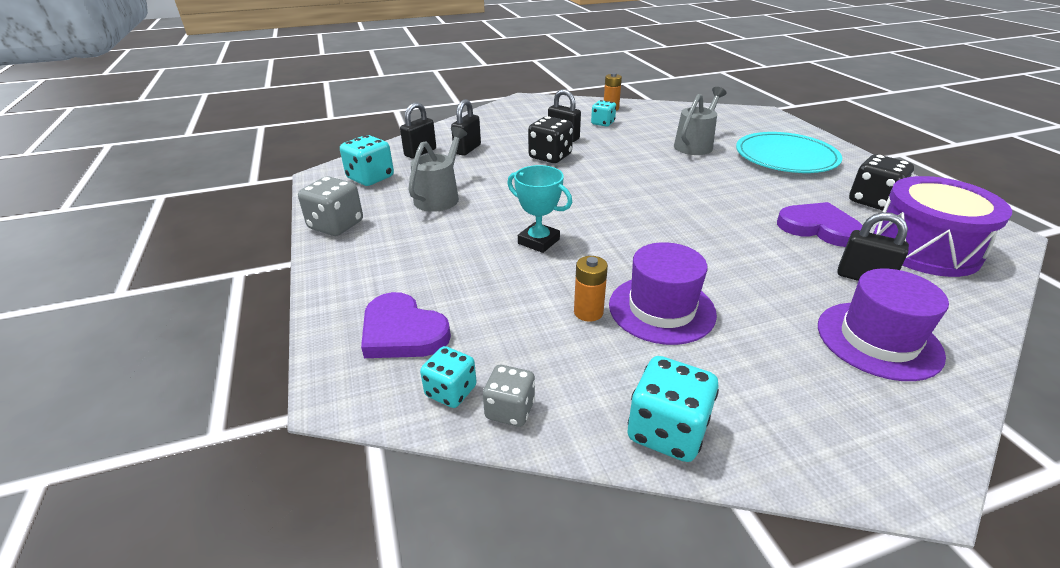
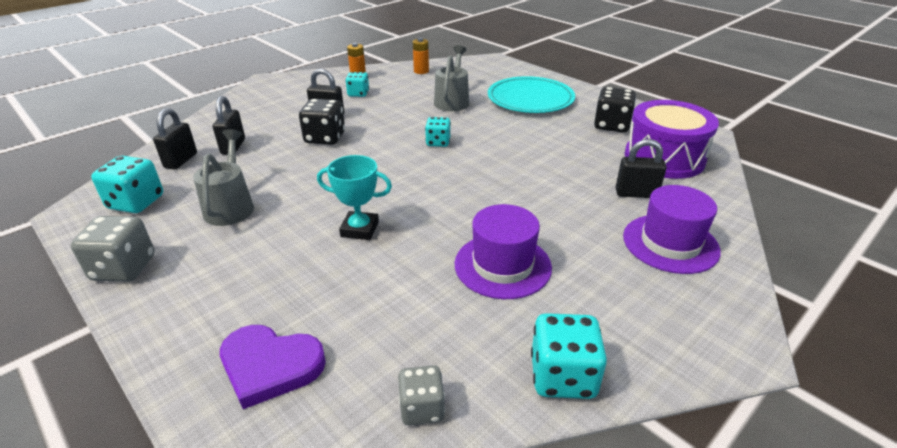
camera: 25 degrees left, 0 degrees up
turquoise dice [420,346,477,408] -> turquoise dice moved to [425,117,451,147]
orange battery [574,256,608,322] -> orange battery moved to [413,38,429,74]
purple heart [777,202,863,247] -> none

